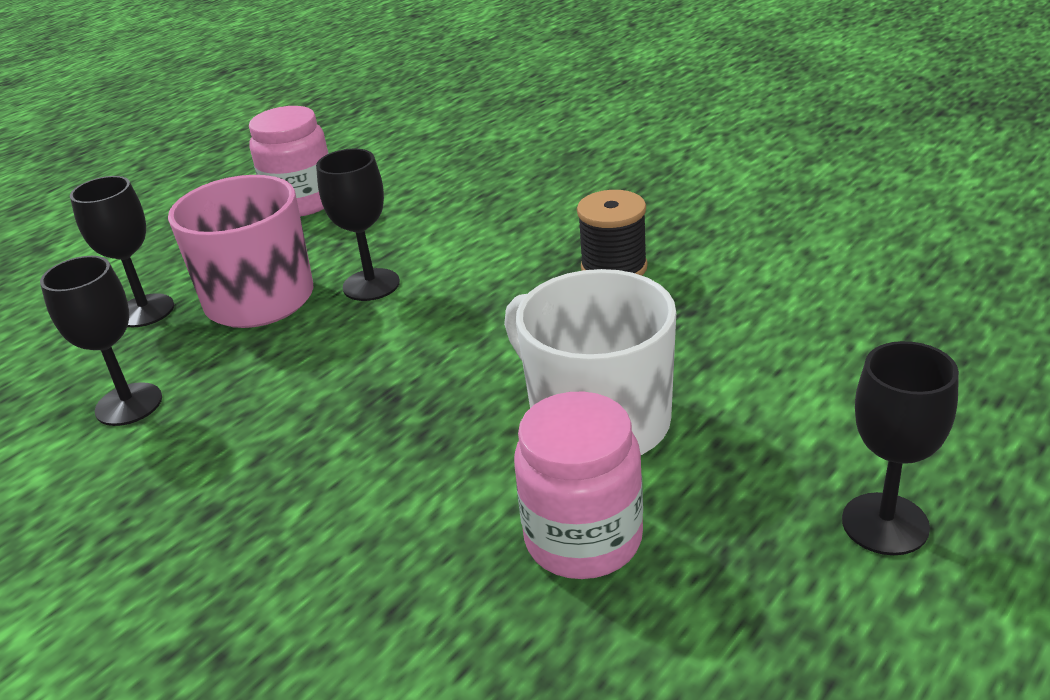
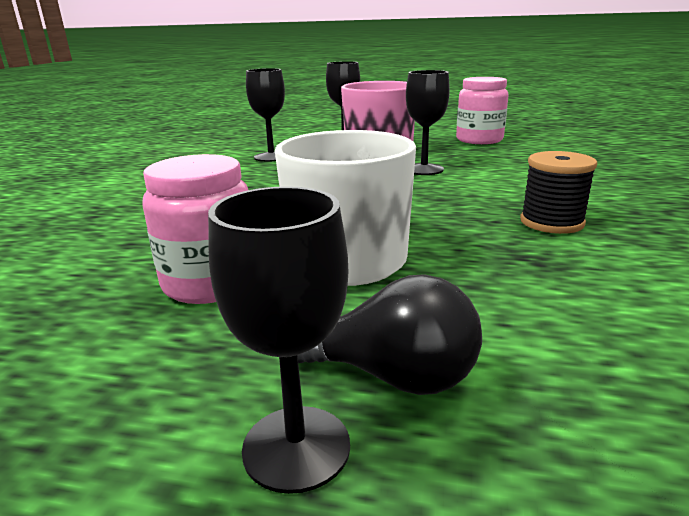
camera: 60 degrees right, 10 degrees down
none -> black light bulb [298,274,482,395]

